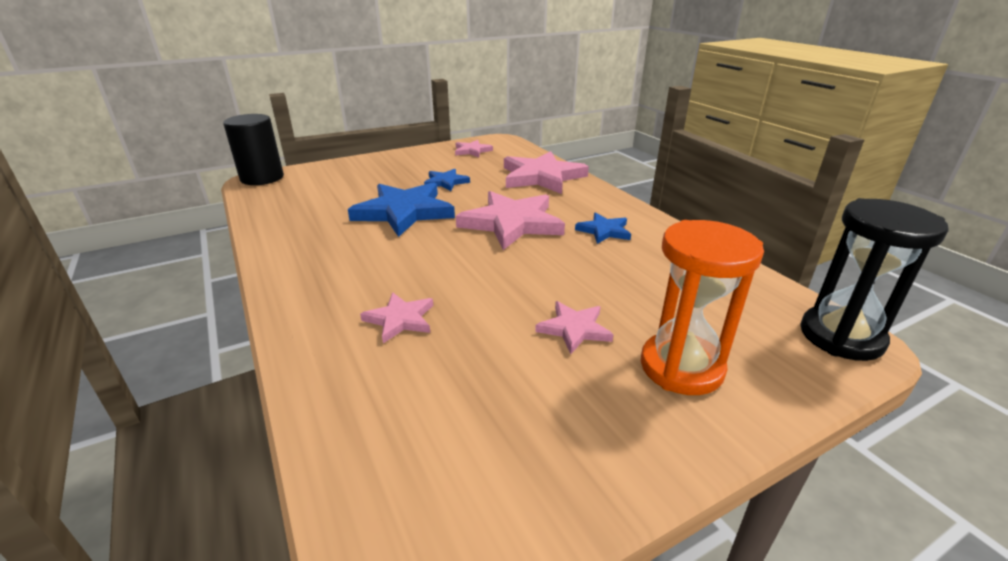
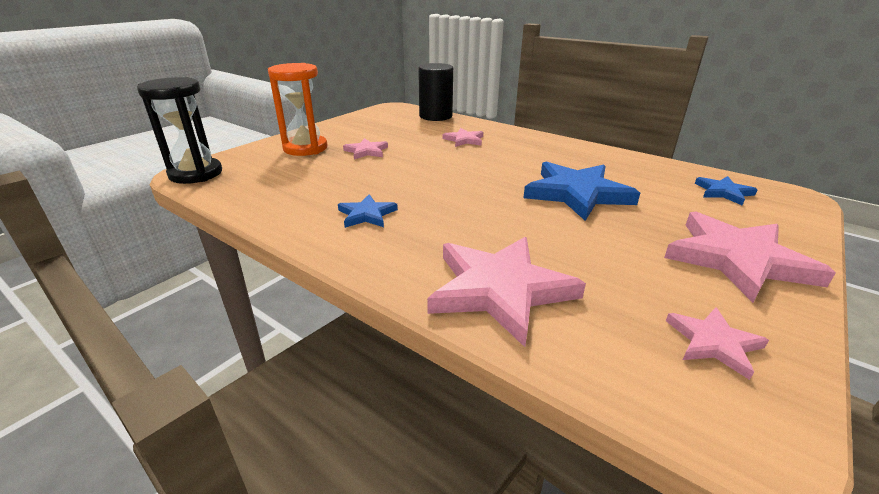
camera: 155 degrees right, 0 degrees up
black cylinder [223,114,284,185] -> black cylinder moved to [418,63,453,121]
blue star [424,169,470,191] -> blue star moved to [695,176,758,205]
pink star [456,191,565,250] -> pink star moved to [664,211,836,303]

